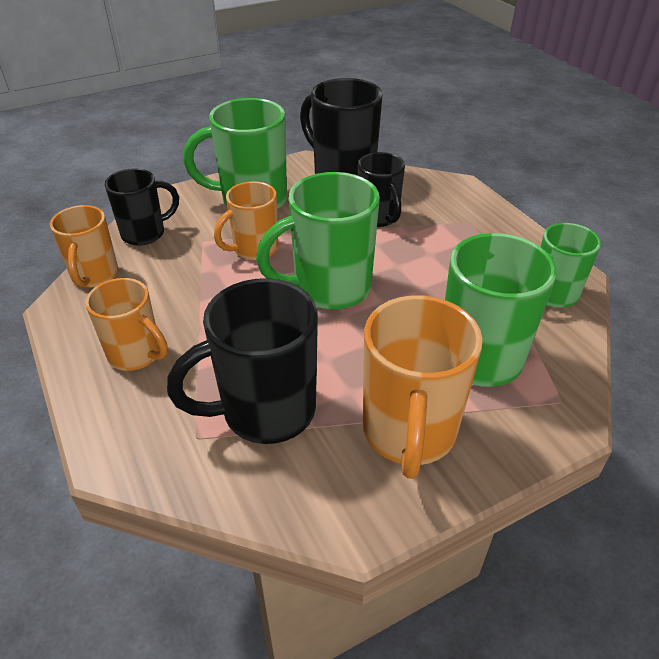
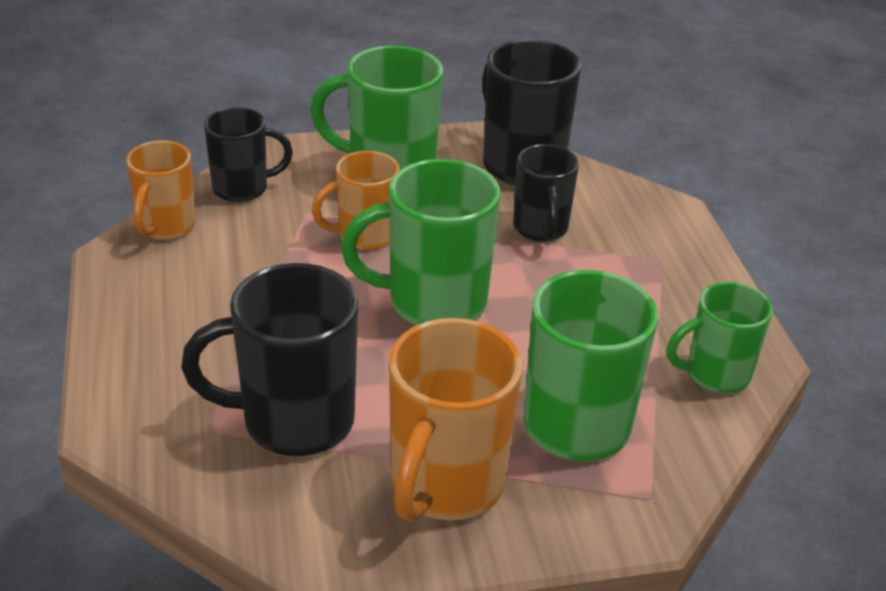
camera: 15 degrees right, 5 degrees down
orange mug [85,278,168,371] -> none

